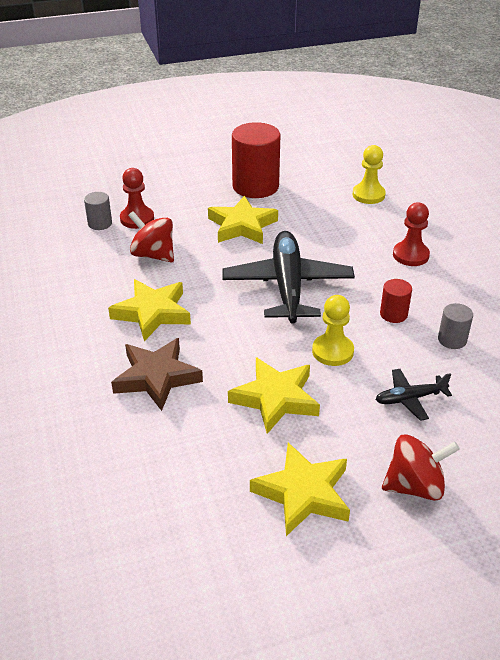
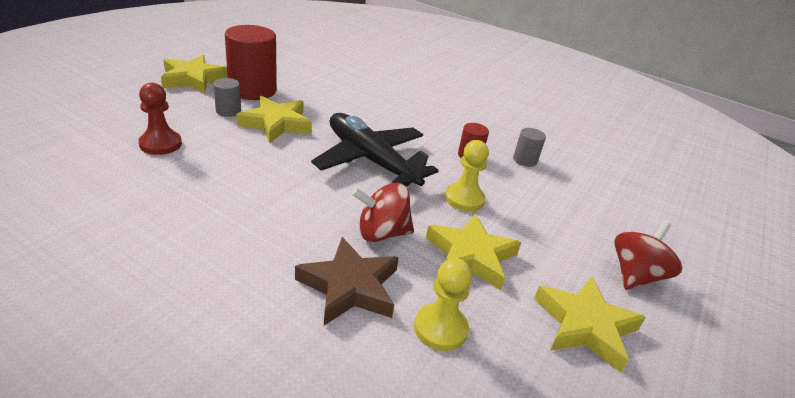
camera: 45 degrees left, 5 degrees down
grey cylinder [84,192,112,230] -> grey cylinder moved to [213,78,241,117]
yellow star [108,279,191,341] -> yellow star moved to [161,55,228,94]
red spinning top [128,211,174,262] -> red spinning top moved to [351,183,414,242]
yellow pawn [353,145,386,204] -> yellow pawn moved to [414,258,472,351]
black plane [375,369,452,421] -> none
red pawn [393,202,430,266] -> none

